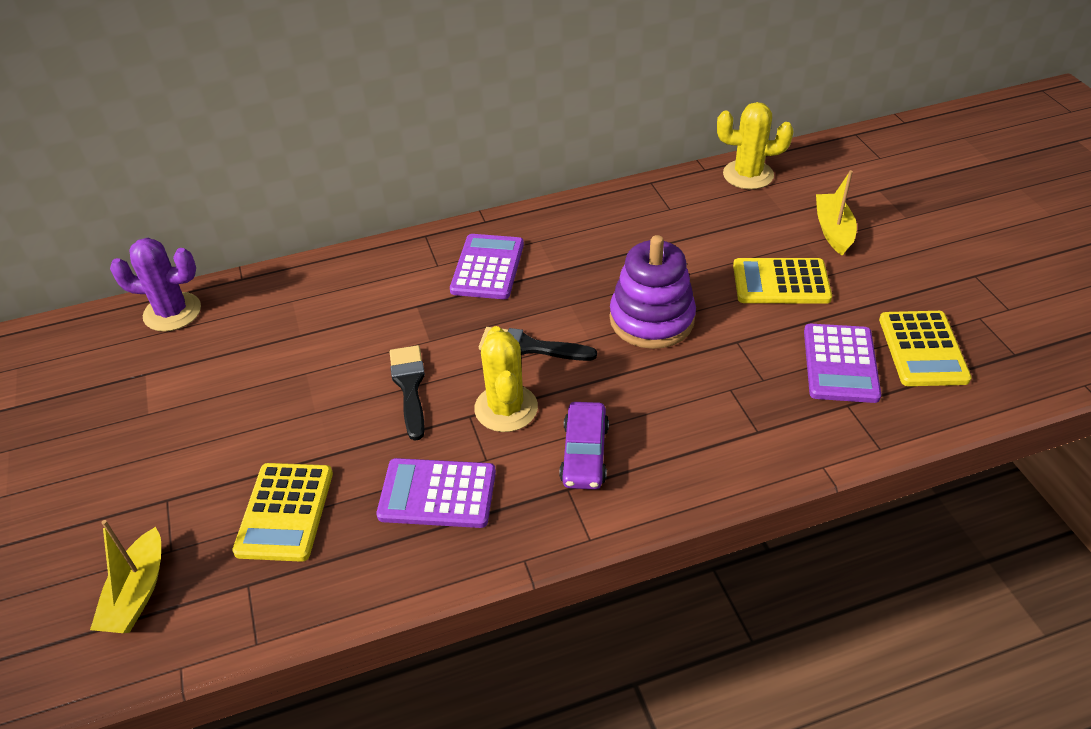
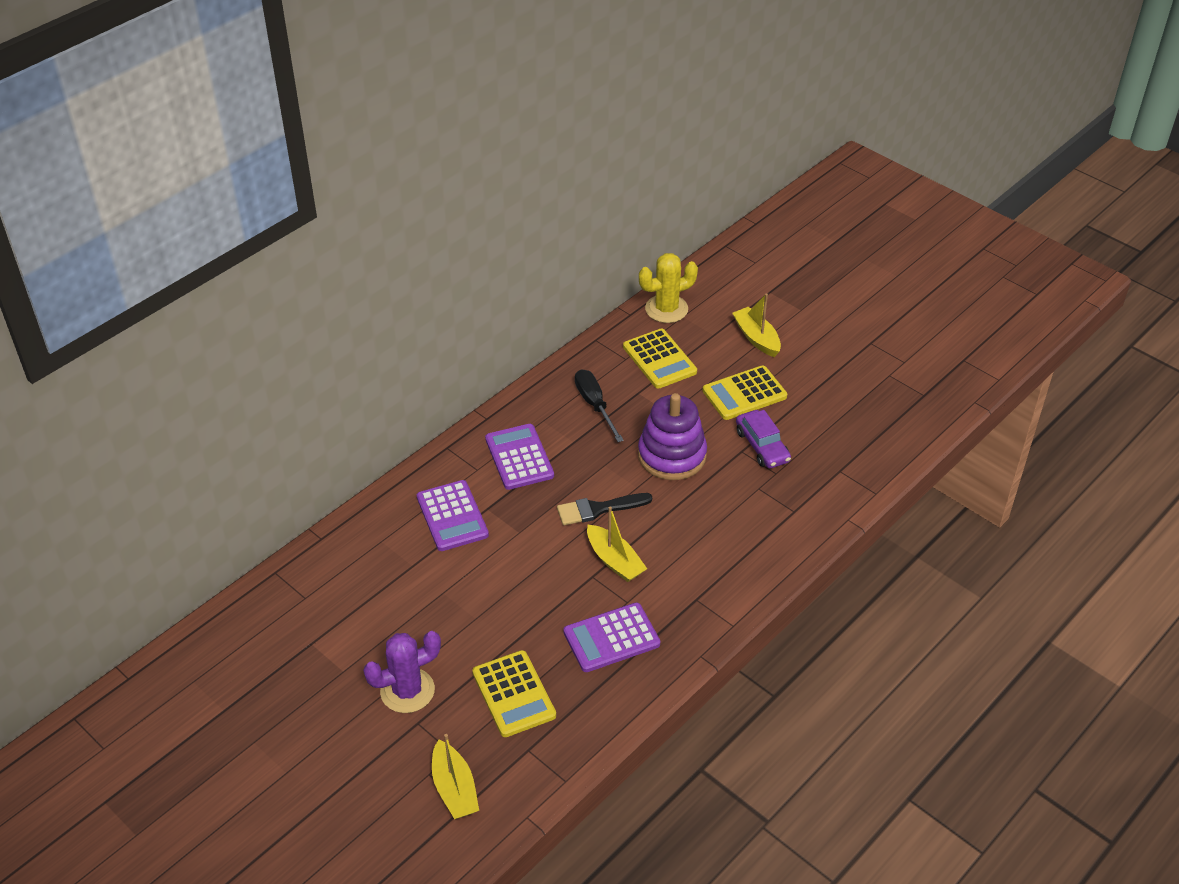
camera: 30 degrees left, 0 degrees up
purple cactus [110,238,201,332] -> purple cactus moved to [363,631,441,713]
black brush [390,345,425,441] -> none
yellow cactus [474,326,538,432] -> yellow boat [587,507,647,582]
purple car [559,402,609,489] -> purple car moved to [736,410,791,469]
purple calculator [804,324,881,403] -> purple calculator moved to [417,480,489,551]
yellow calculator [879,311,972,386] -> yellow calculator moved to [623,329,697,389]
none -> black screwdriver [575,369,624,442]

